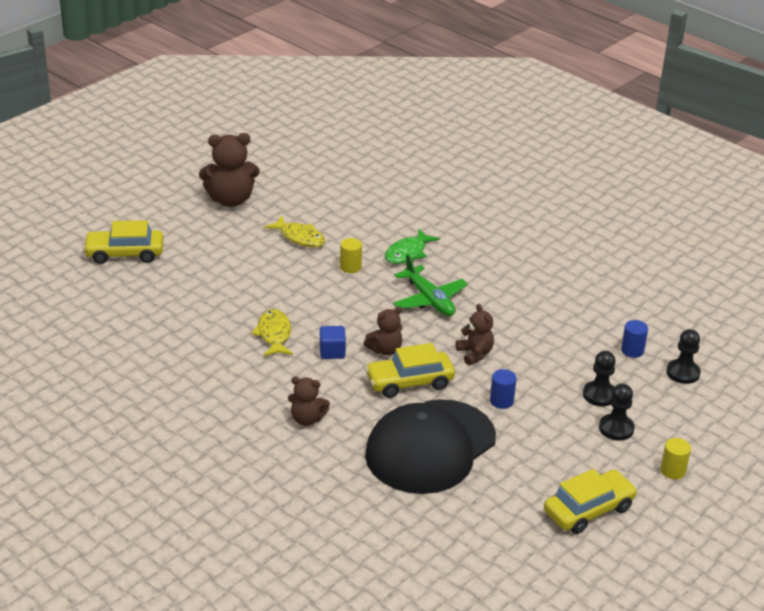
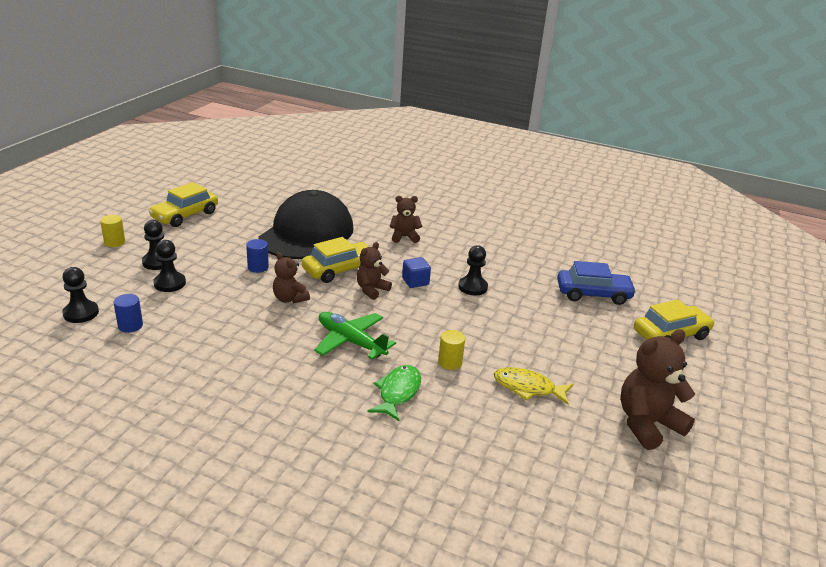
camera: 160 degrees right, 5 degrees down
yellow fish [251,309,293,357] -> black pawn [458,245,488,295]
none -> blue car [557,261,636,305]

